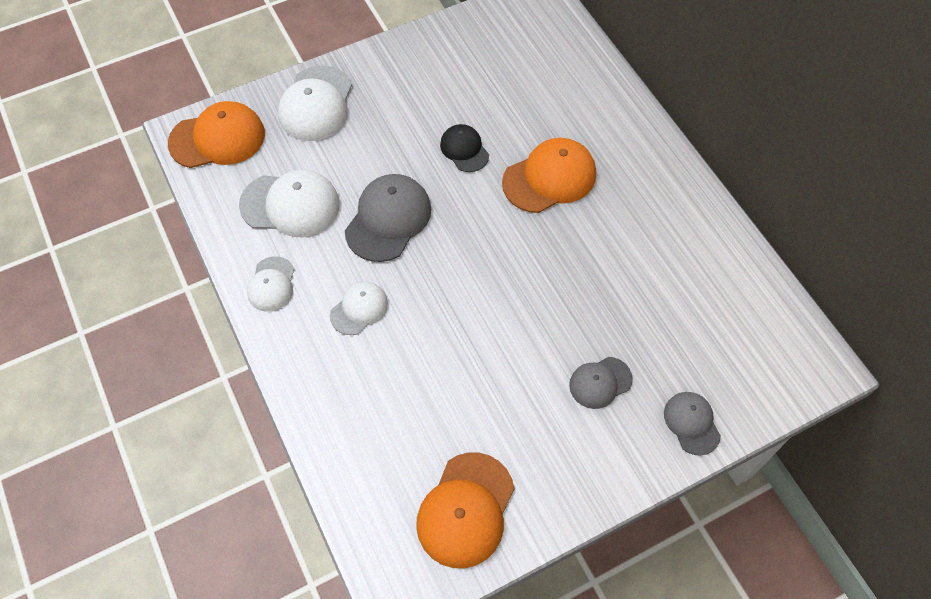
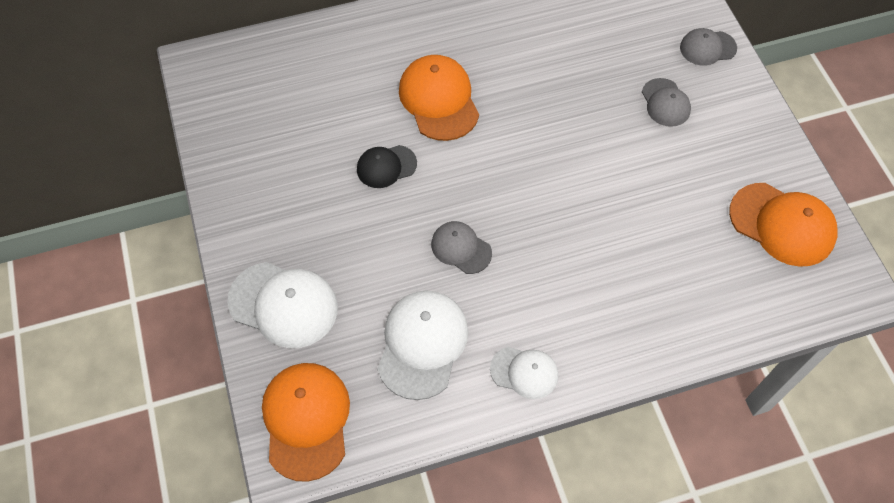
camera: 80 degrees left, 0 degrees up
white cap [330,281,388,335] -> none
grey cap [345,174,431,262] -> grey cap [431,221,492,274], size x0.59

